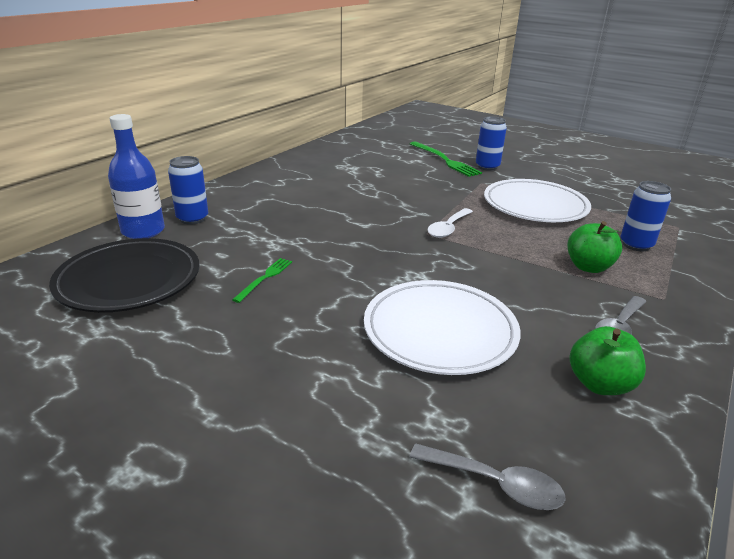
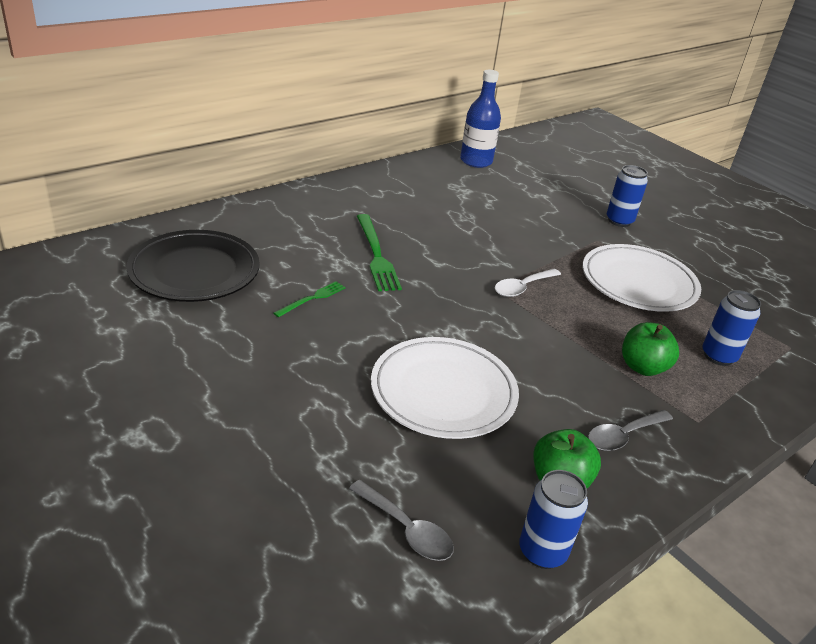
camera: 15 degrees right, 5 degrees up
blue bottle [108,114,165,239] -> blue bottle moved to [460,70,501,168]
blue can [168,156,208,225] -> blue can moved to [519,470,588,569]
green fork [410,141,482,177] -> green fork moved to [357,214,402,291]

